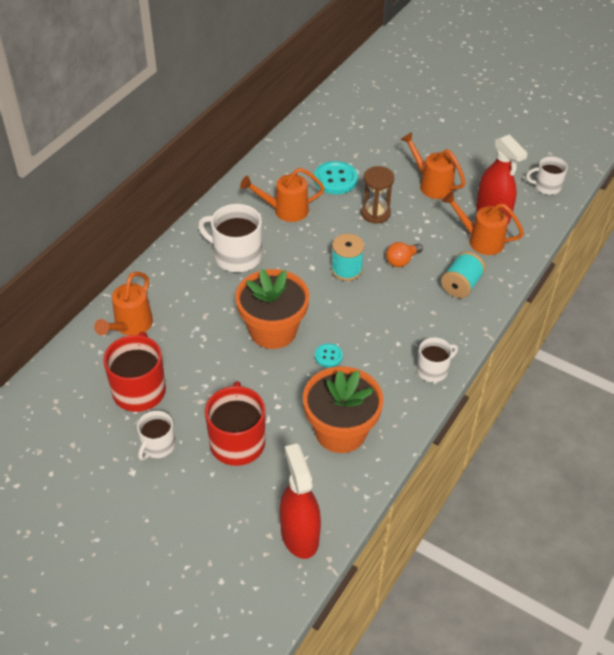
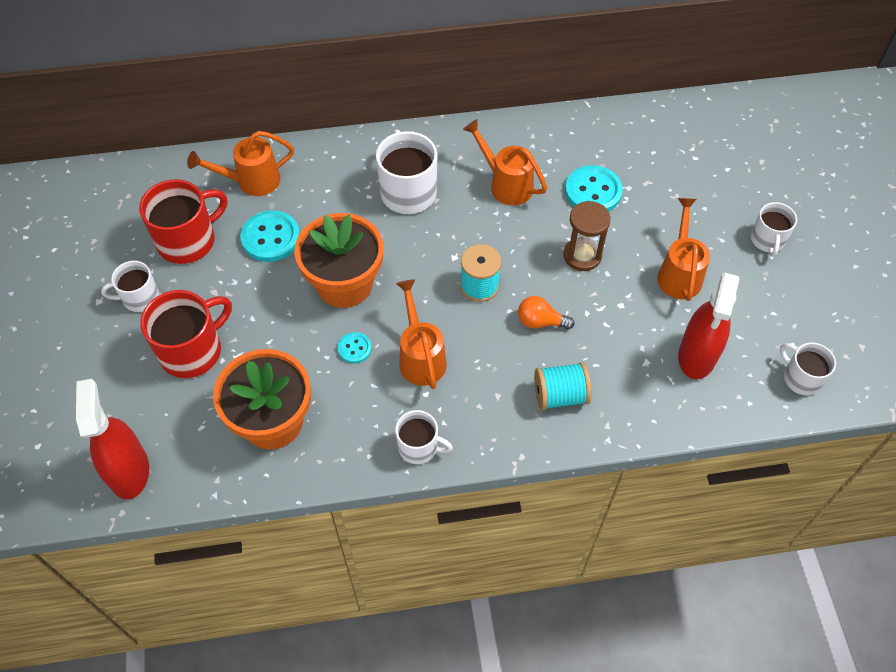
camera: 50 degrees right, 10 degrees up
red spray bottle [280,444,321,559] -> red spray bottle turned 45 degrees counterclockwise [76,379,149,499]
orange watering can [442,191,524,255] -> orange watering can moved to [396,279,447,389]
none -> turquoise button [240,210,300,262]
none -> white mug [751,202,797,257]

